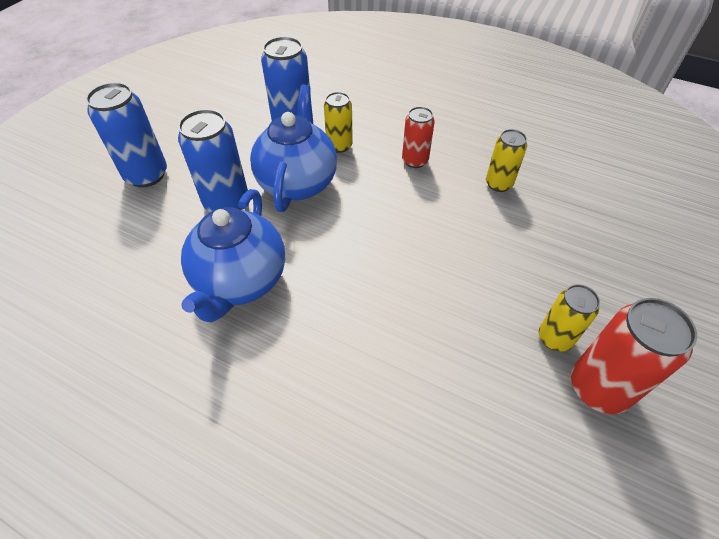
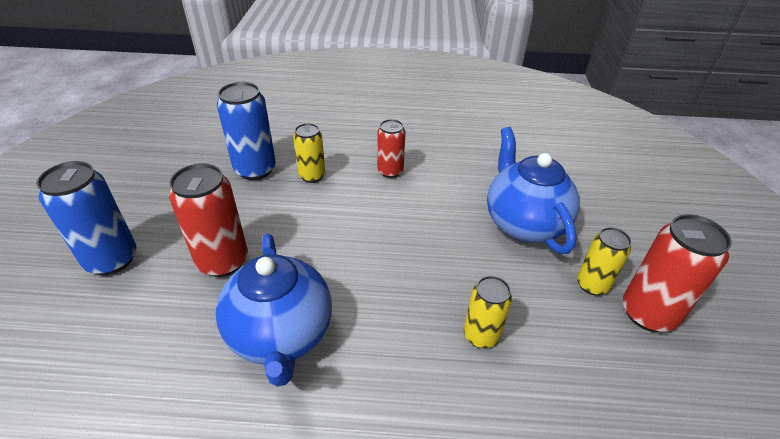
camera: 25 degrees left, 10 degrees down
blue can [178,109,248,212] -> red can [169,163,248,277]
blue teapot [250,85,337,212] -> blue teapot moved to [487,127,580,254]
yellow can [486,129,527,192] -> yellow can moved to [464,276,512,348]

